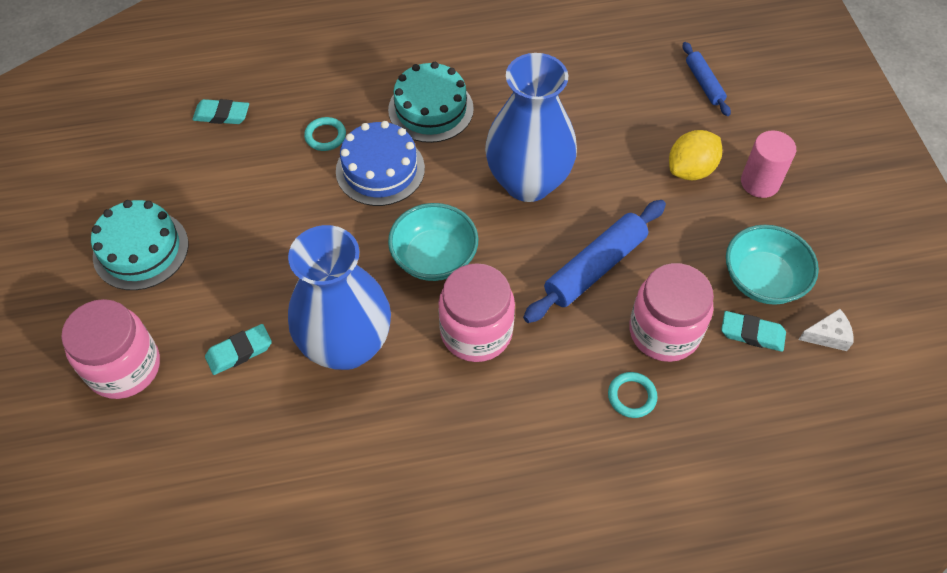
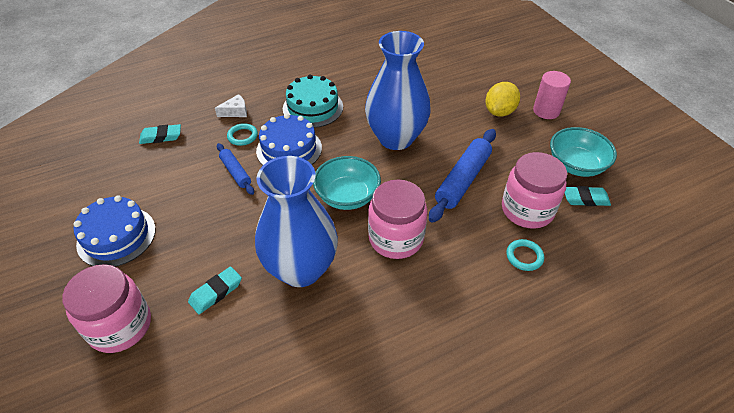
camera: 15 degrees left, 10 degrees down
turquoise cake [91,200,188,290] -> blue cake [74,195,156,267]
blue rolling pin [683,42,731,116] -> blue rolling pin moved to [217,143,254,195]
white cheese [798,309,854,351] -> white cheese moved to [215,94,247,117]

